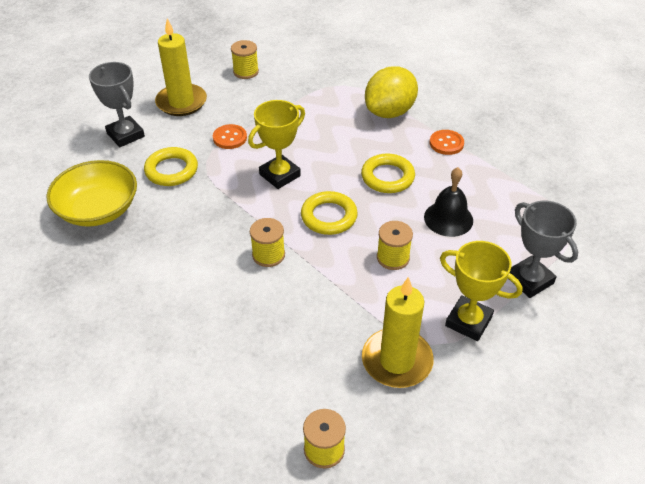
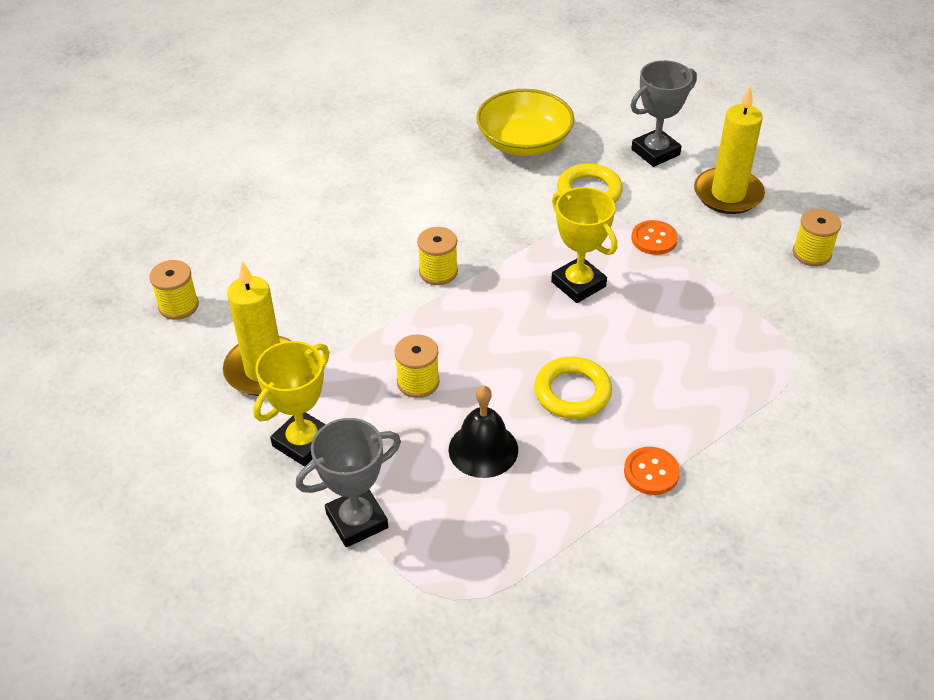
camera: 95 degrees right, 0 degrees up
yellow ring [301,191,358,235] -> none
yellow lemon [365,66,418,118] -> none

